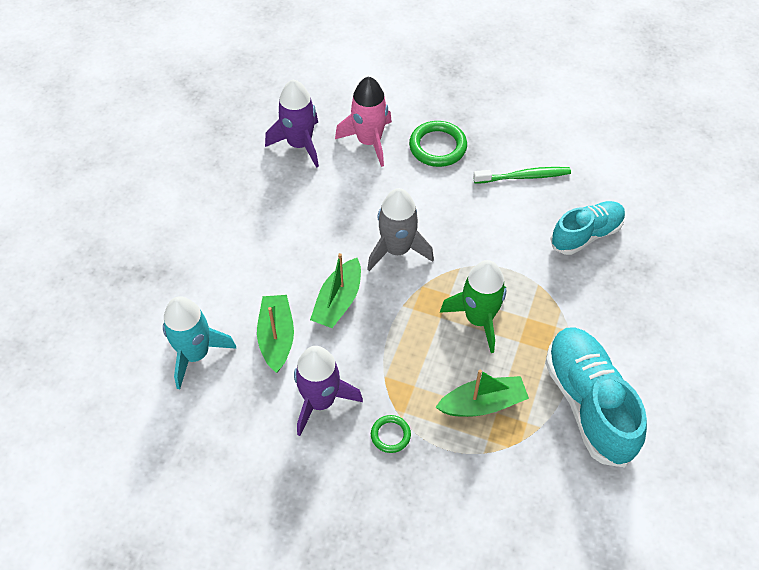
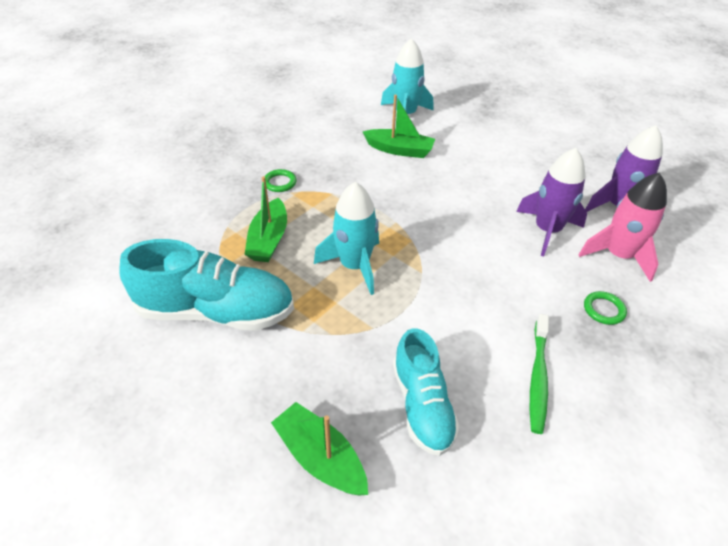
camera: 110 degrees right, 10 degrees down
purple rocket [294,346,363,436] -> purple rocket moved to [516,148,587,256]
green boat [310,253,361,328] -> green boat moved to [271,402,368,495]
grey rocket [367,188,434,271] -> none
green ring [409,121,467,167] -> green ring [584,291,627,325], size x0.56
green rocket [440,260,506,353] -> turquoise rocket [314,182,379,295]

